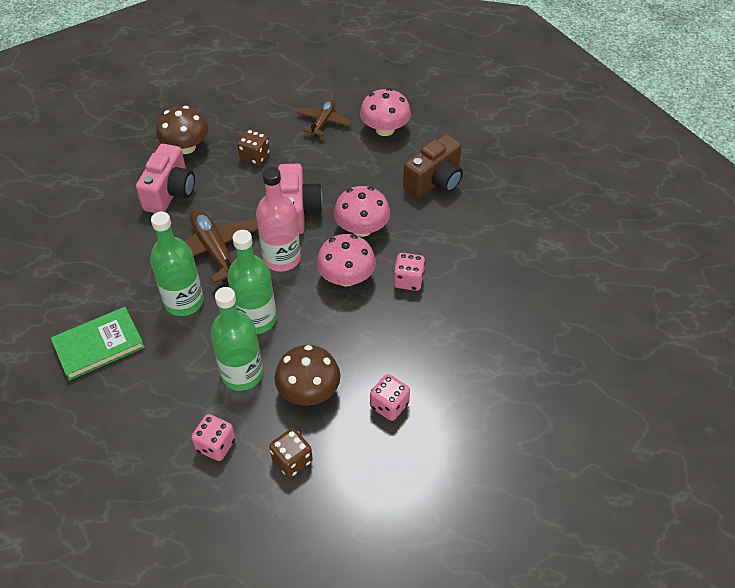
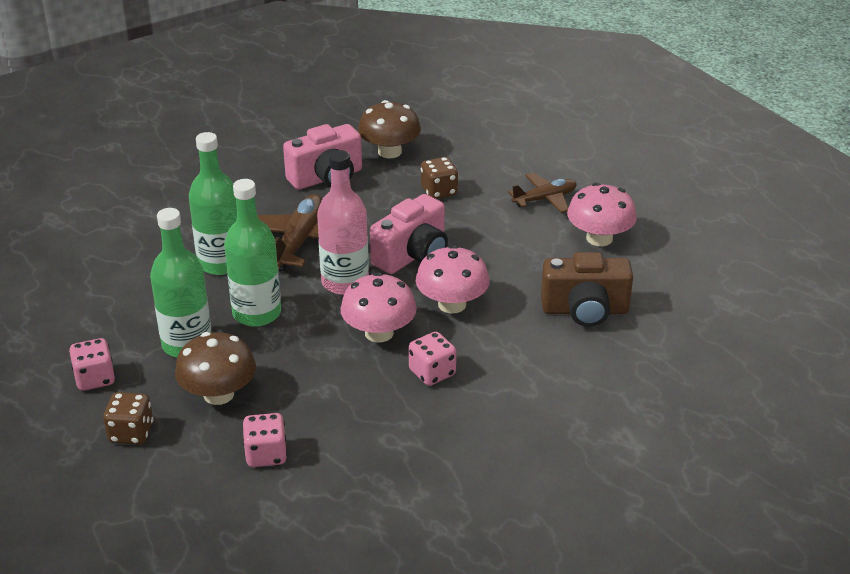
camera: 45 degrees right, 15 degrees down
green book [51,307,145,381] -> none

